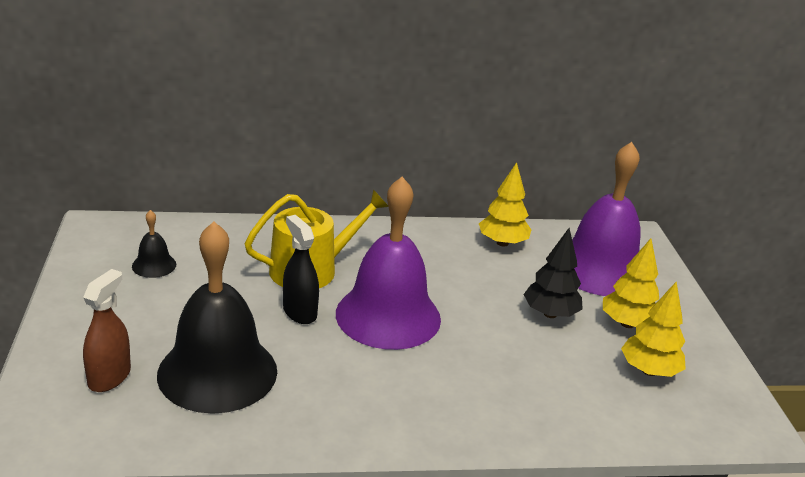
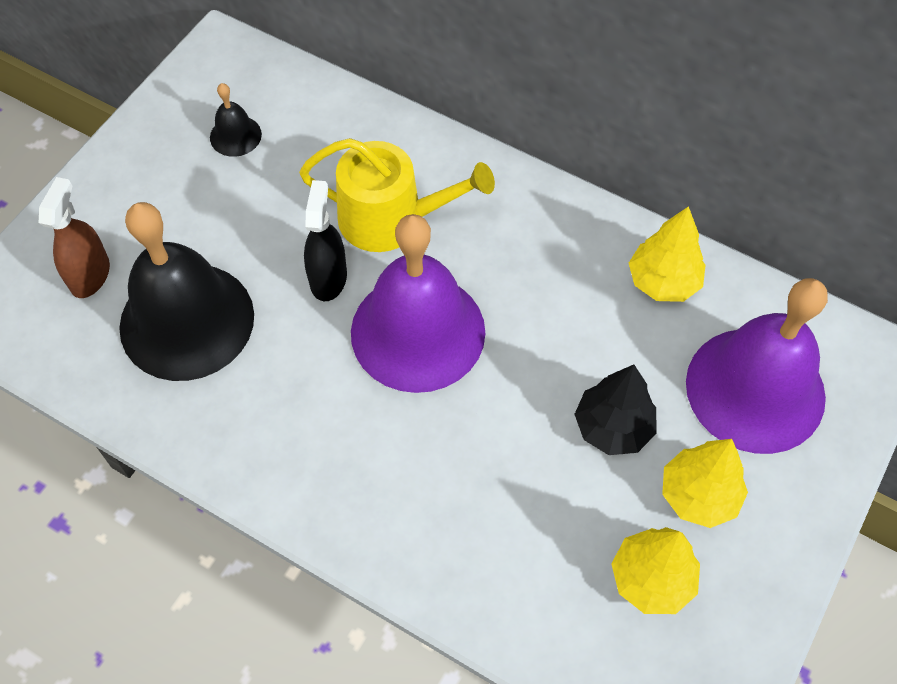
camera: 40 degrees right, 30 degrees up
brown spray bottle [83,269,131,392] -> brown spray bottle turned 45 degrees counterclockwise [39,177,110,298]

